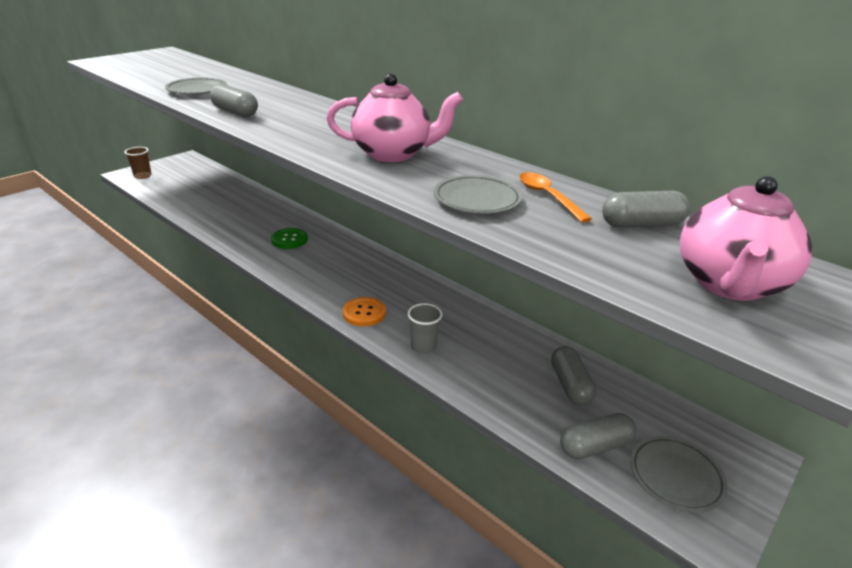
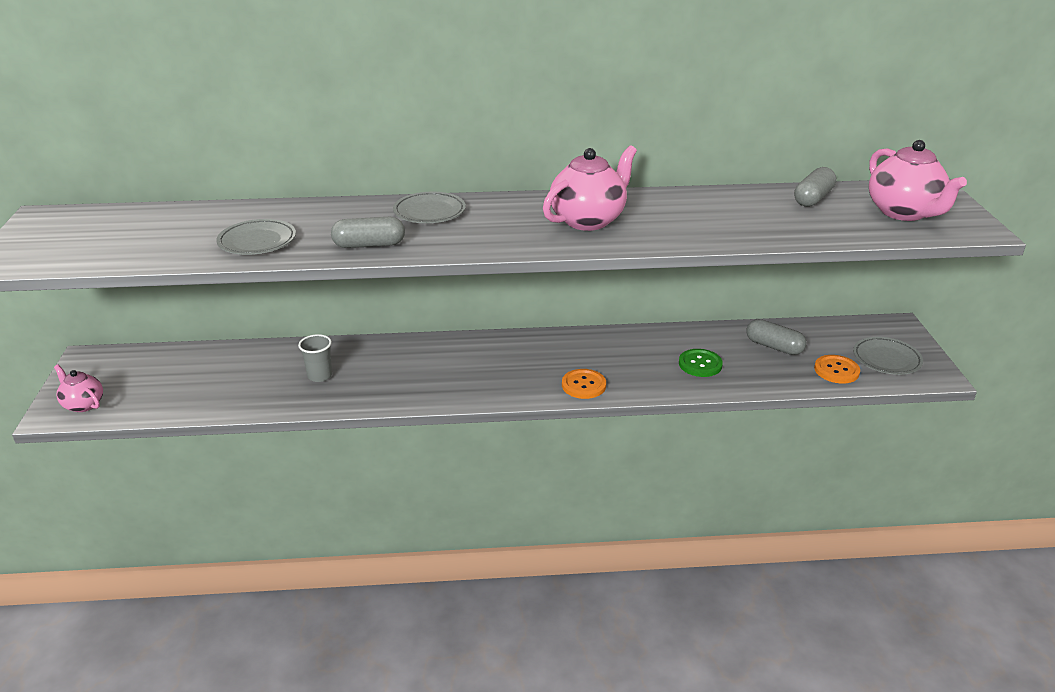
camera: 45 degrees left, 0 degrees up
brown cup [125,147,152,179] -> pink teapot [54,365,103,412]
green button [271,228,308,249] -> green button moved to [679,349,723,377]
grey cup [408,303,443,354] -> grey cup moved to [298,334,332,382]
grey plate [434,175,522,214] -> grey plate moved to [393,192,466,223]
orange spoon [519,172,592,223] -> none
grey capsule [560,413,637,459] -> orange button [814,355,860,384]

